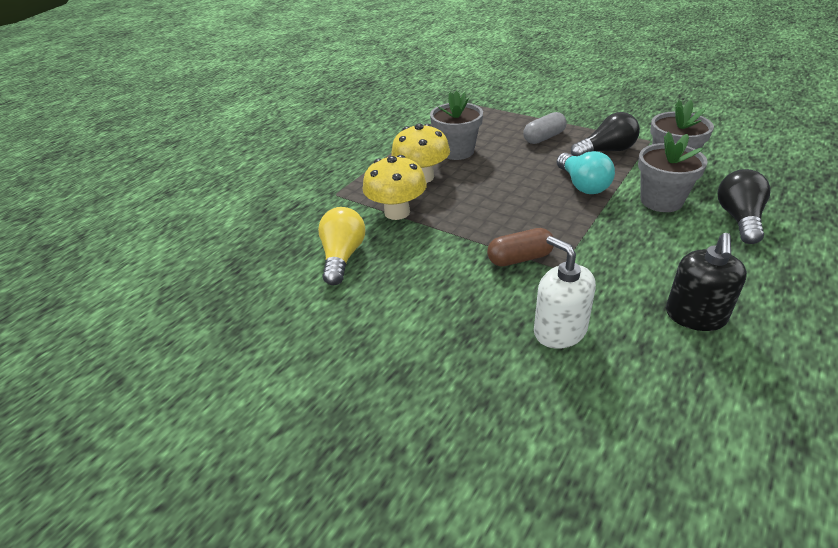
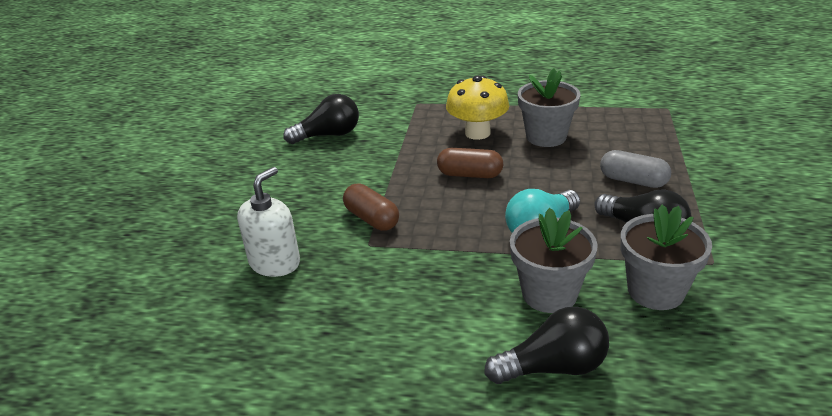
camera: 65 degrees right, 5 degrees down
yellow light bulb [318,207,365,285] -> black light bulb [283,94,359,144]
yellow mushroom [362,155,427,220] -> none
black soap dispenser [666,233,747,331] -> none
none -> brown capsule [437,148,503,178]

